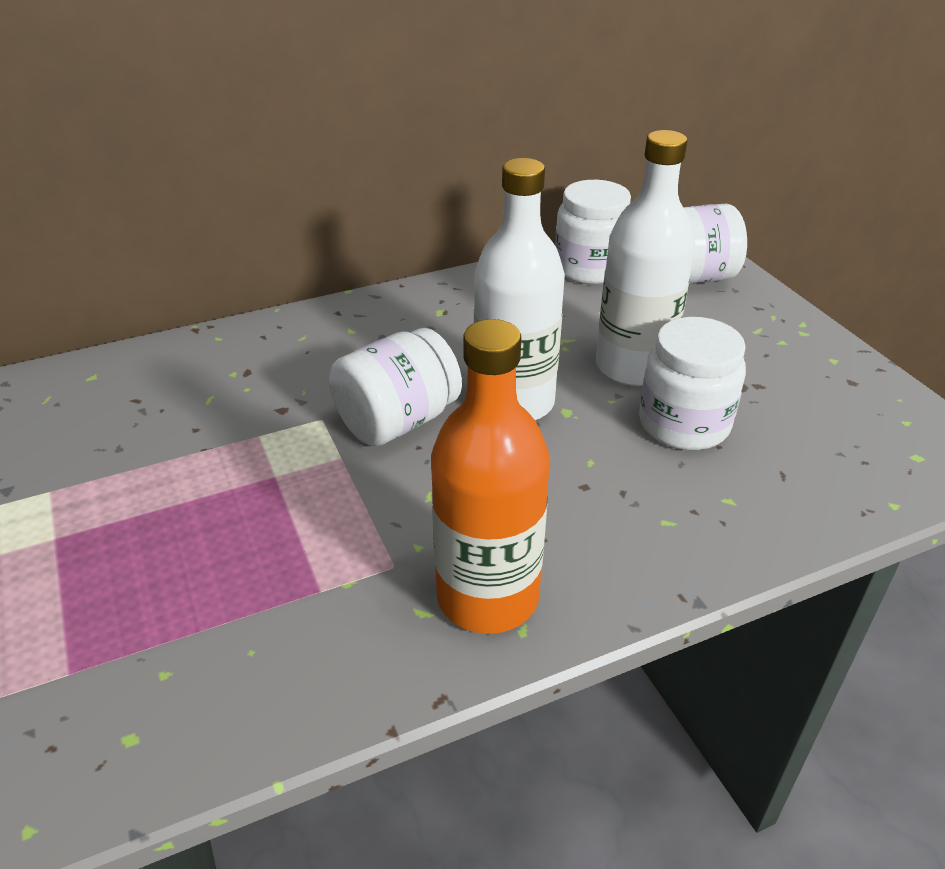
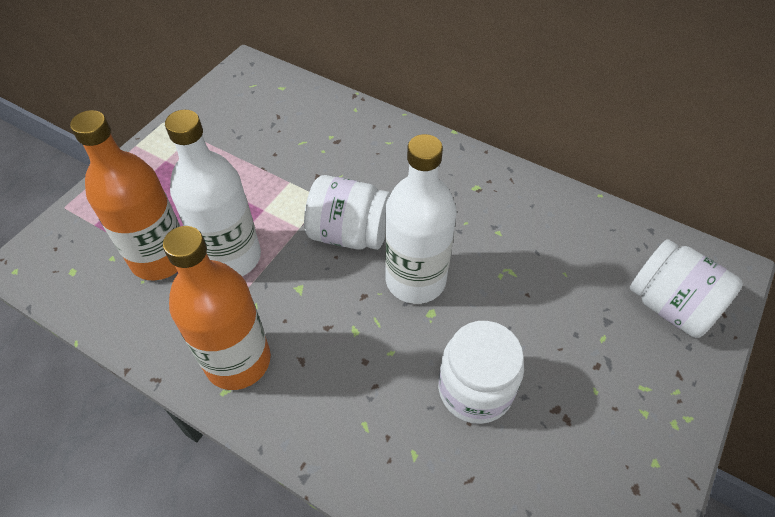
camera: 55 degrees right, 15 degrees up
white jar [555,180,631,284] -> none
white bottle [596,130,695,386] -> white bottle moved to [165,110,261,276]
none -> orange bottle [70,110,180,281]

